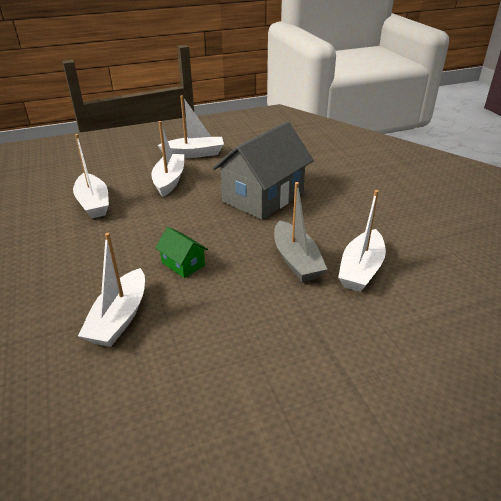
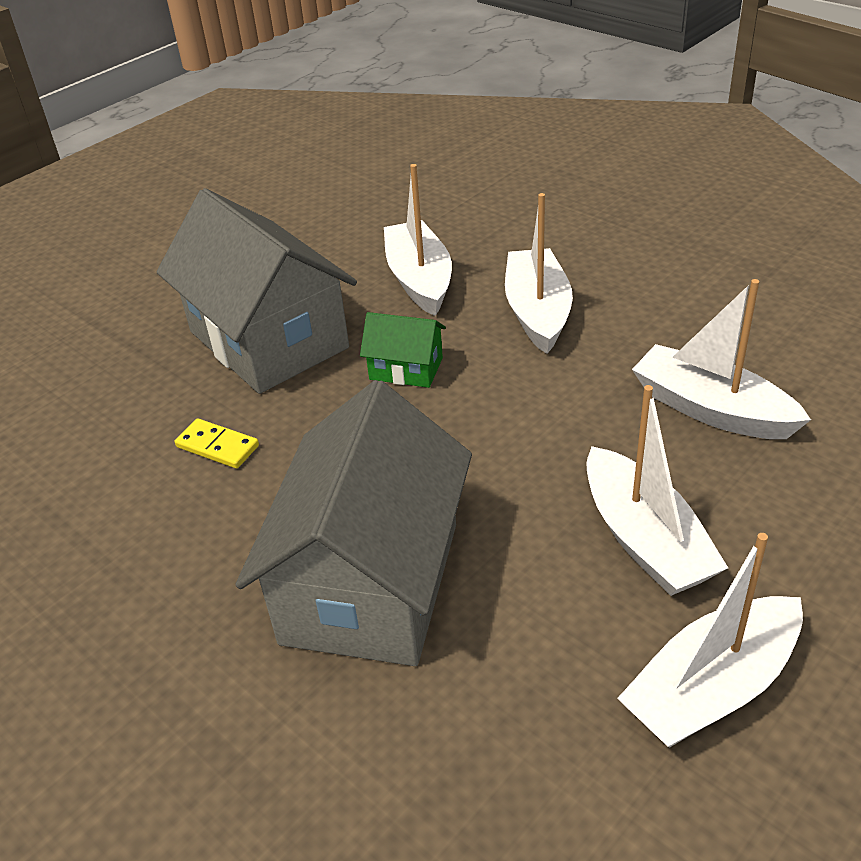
camera: 155 degrees right, 5 degrees up
grey boat [274,182,327,282] -> yellow domino [175,419,259,469]
white boat [338,190,386,292] -> white boat moved to [505,193,573,354]
none -> grey house [156,188,357,394]

